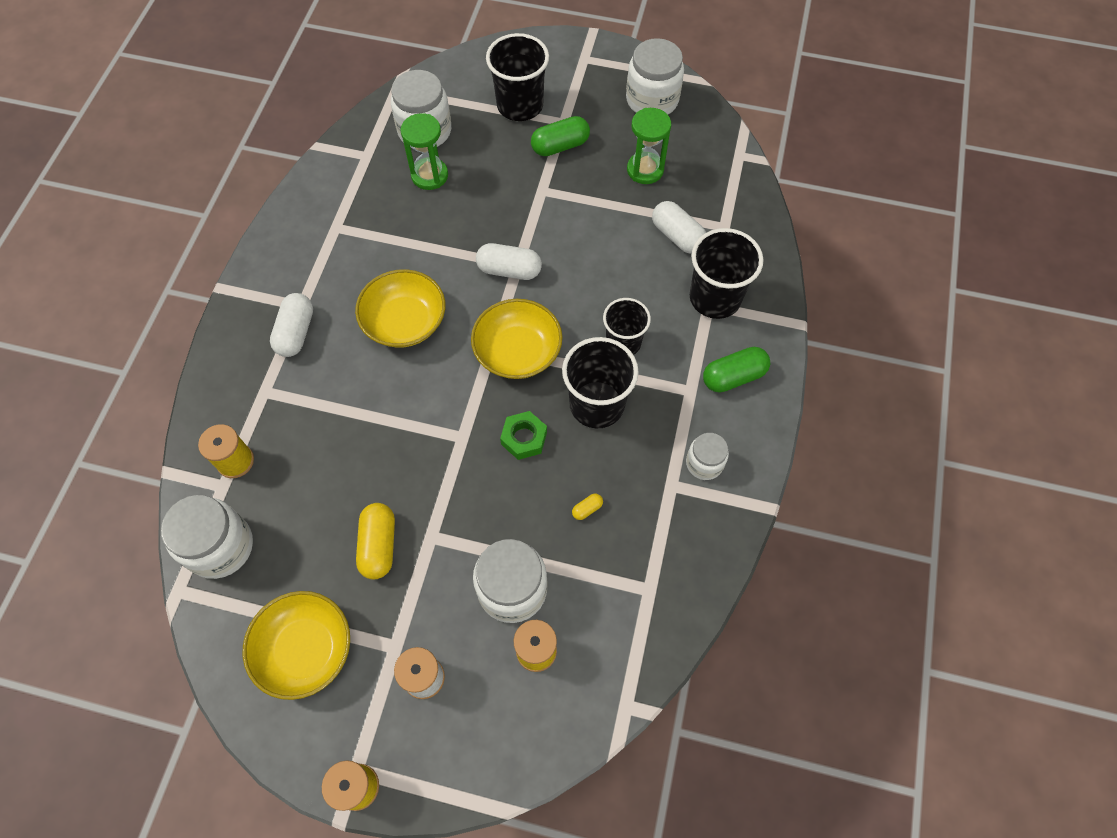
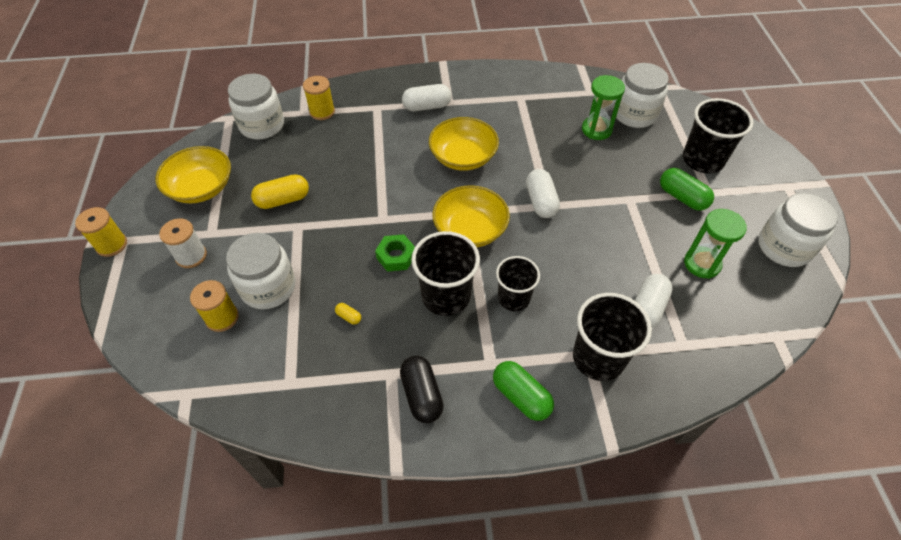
camera: 70 degrees right, 10 degrees down
white jar [686,433,729,480] -> black capsule [400,356,444,423]

